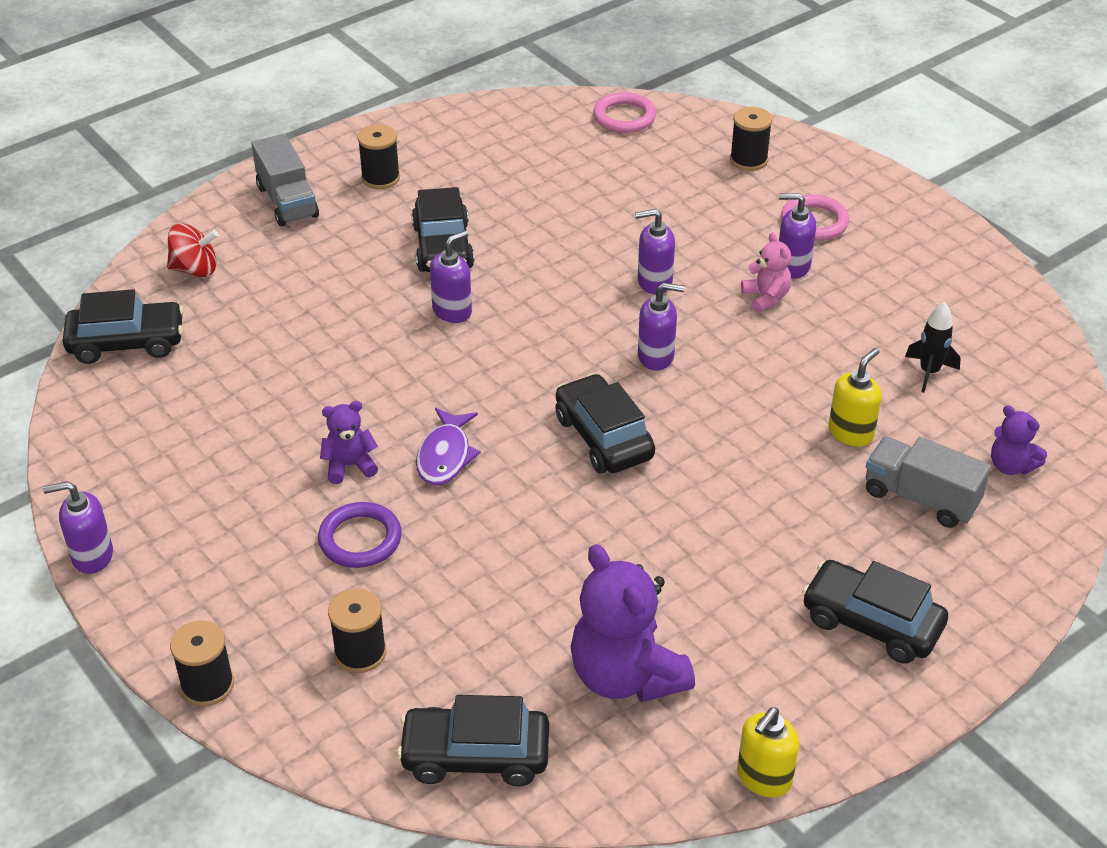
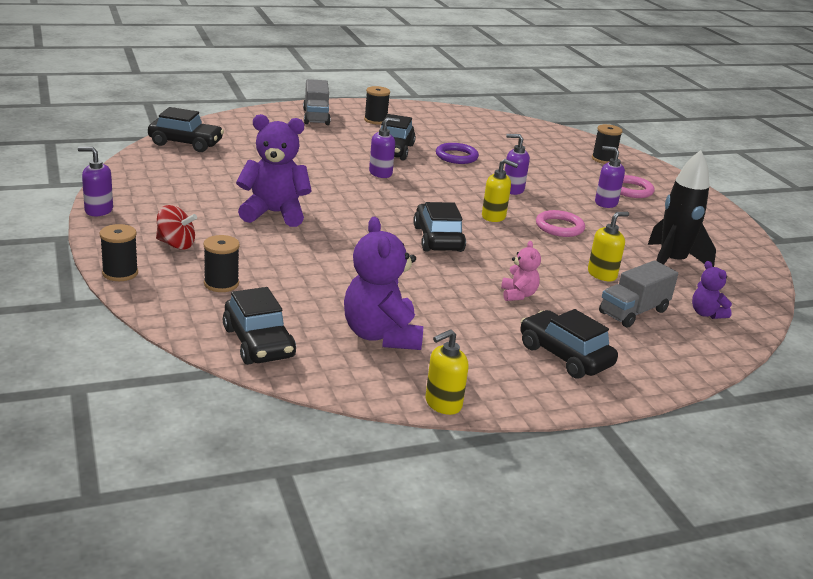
camera: 15 degrees right, 15 degrees down
red spinning top [167,224,218,277] -> red spinning top moved to [156,205,197,250]
purple ring [318,502,402,568] -> purple ring moved to [436,143,479,164]
purple teddy bear [320,401,378,484] -> purple teddy bear [236,114,312,227], size x1.96
black car [397,695,549,786] -> black car turned 135 degrees counterclockwise [223,287,296,365]
purple fish [416,408,481,485] -> none
pink ring [593,92,656,133] -> pink ring moved to [536,210,585,237]
purple soap dispenser [638,282,685,370] -> yellow soap dispenser [482,159,518,222]
pink teddy bear [741,232,791,313] -> pink teddy bear moved to [501,241,541,301]
grey truck [866,437,991,528] -> grey truck turned 90 degrees counterclockwise [599,260,678,328]
black rocket [905,302,961,393] -> black rocket [648,150,716,267], size x1.90

